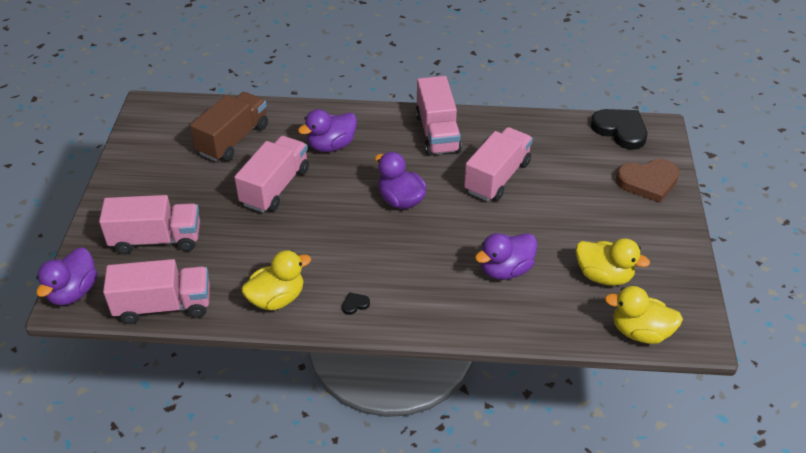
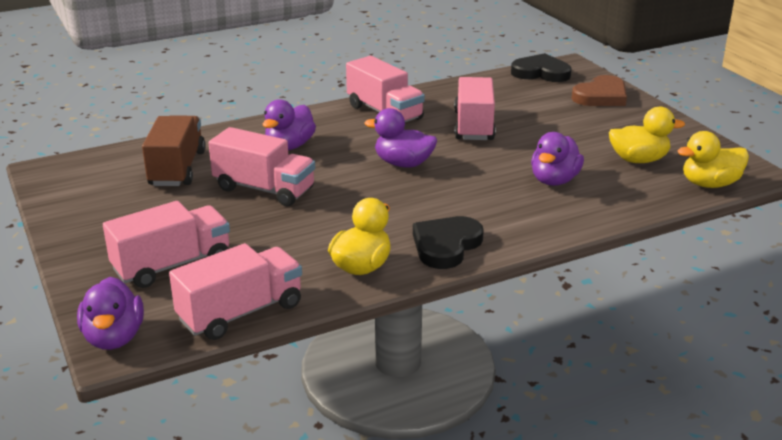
camera: 30 degrees left, 15 degrees down
pink truck [234,136,309,213] -> pink truck turned 120 degrees clockwise [209,127,315,206]
black heart [342,292,370,315] -> black heart [413,216,484,269], size x2.45

